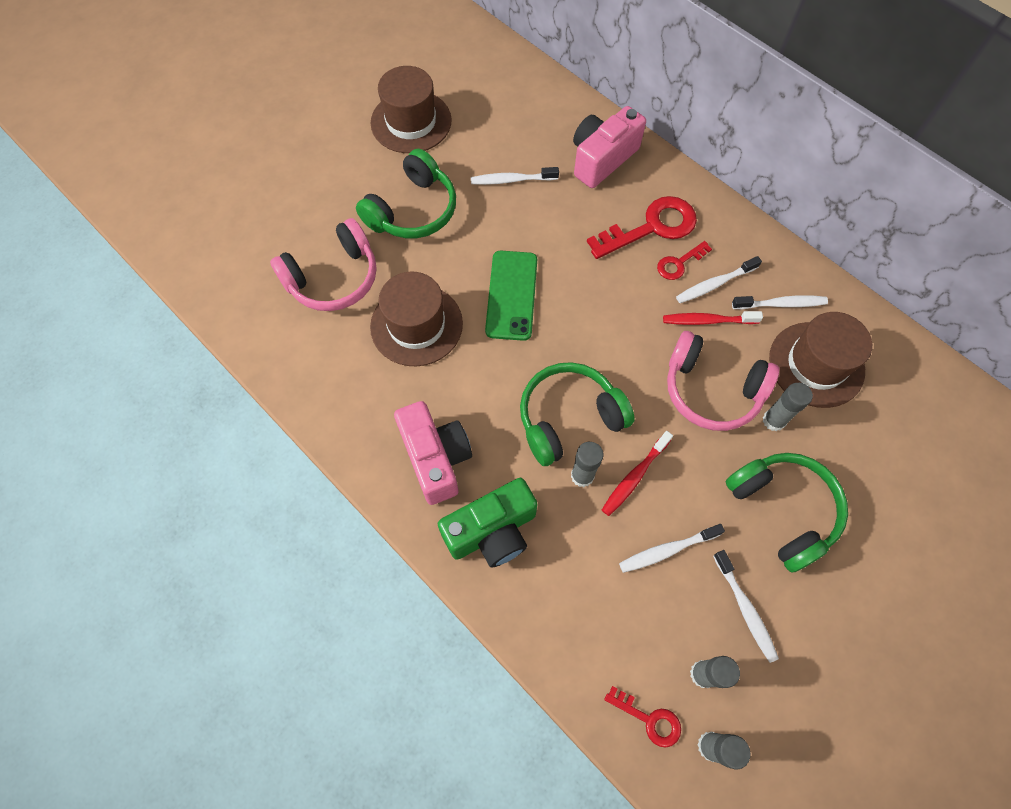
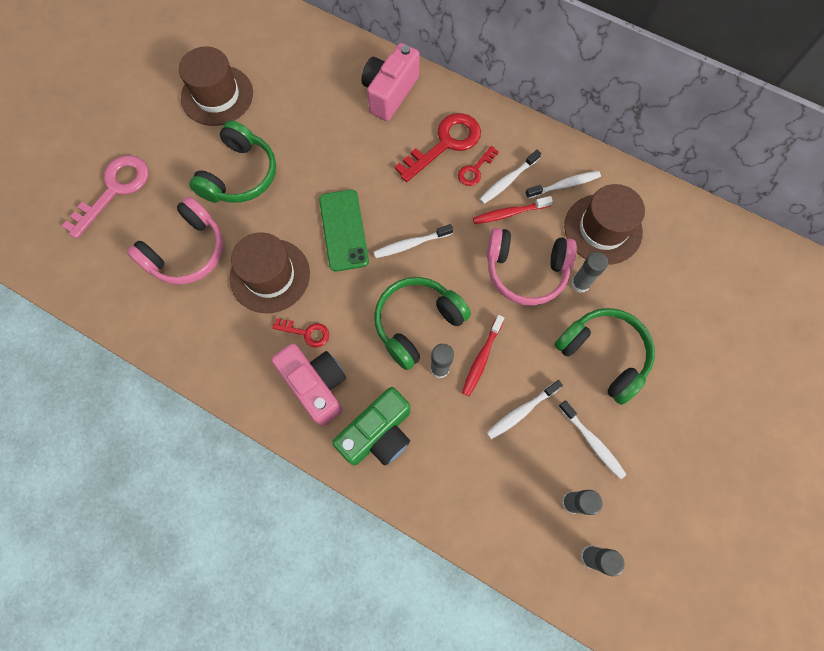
camera: 15 degrees left, 5 degrees up
white toothbrush [471,167,559,185] -> white toothbrush moved to [374,224,453,258]
red key [604,686,681,748] -> red key moved to [272,318,329,348]
none -> pink key [62,155,149,239]

